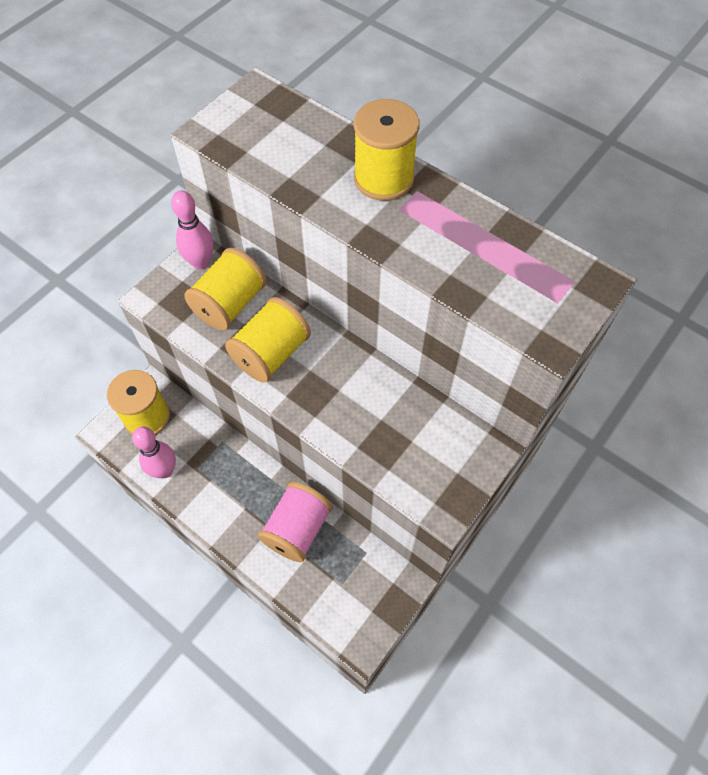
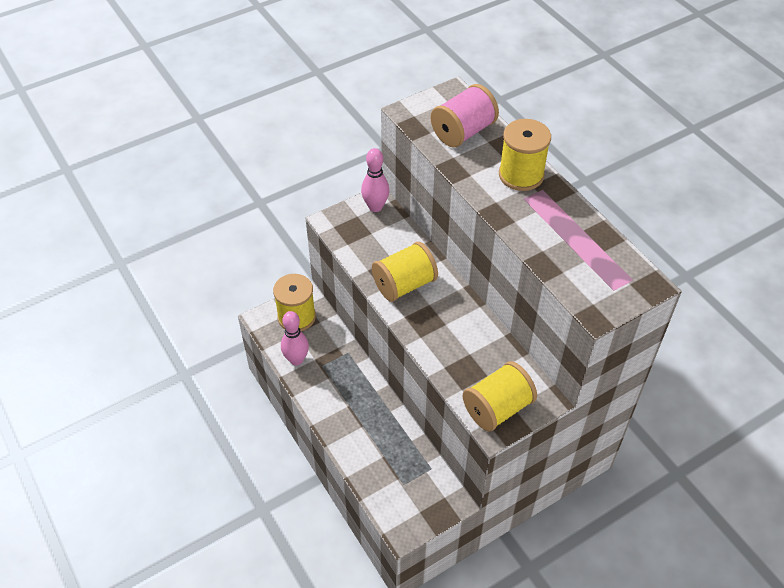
camera: 20 degrees right, 10 degrees down
yellow spool [184,248,267,331] -> yellow spool moved to [463,361,537,431]
pink spool [258,482,333,562] -> pink spool moved to [431,84,499,148]

